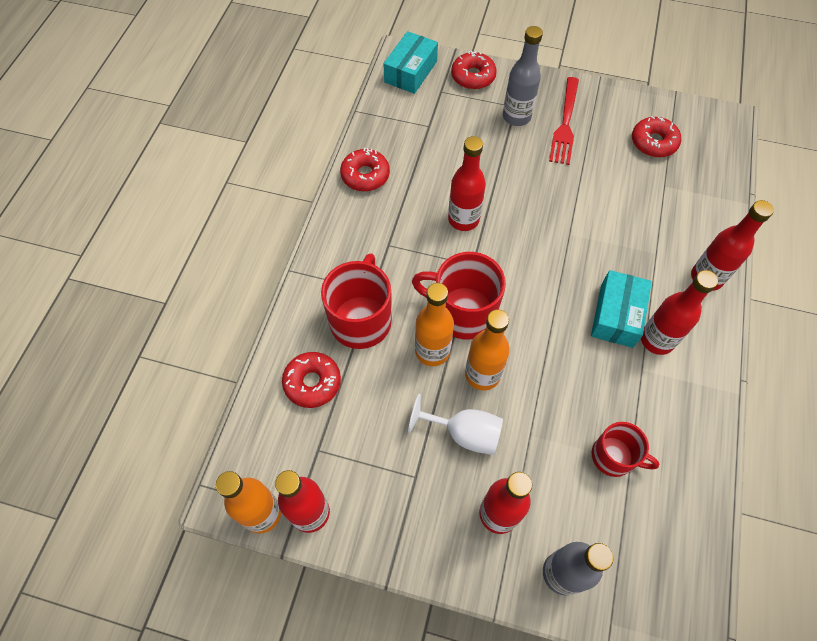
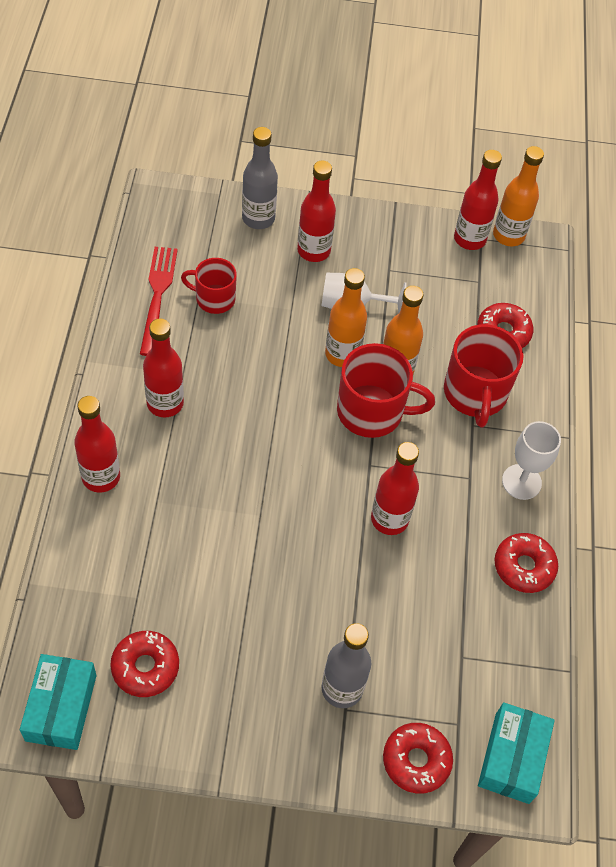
camera: 165 degrees right, 5 degrees down
red fork [549,77,579,165] -> red fork moved to [140,247,178,356]
turquoise box [591,270,652,348] -> turquoise box moved to [20,654,96,750]
none -> white goblet [502,421,561,500]

